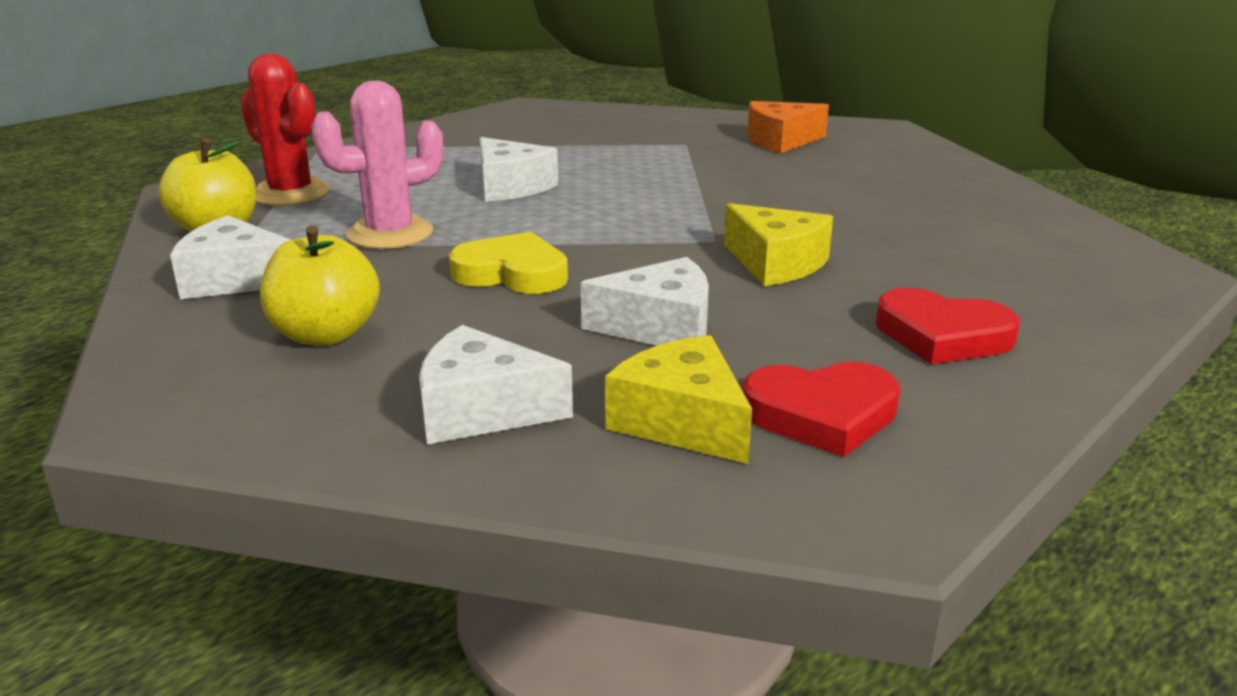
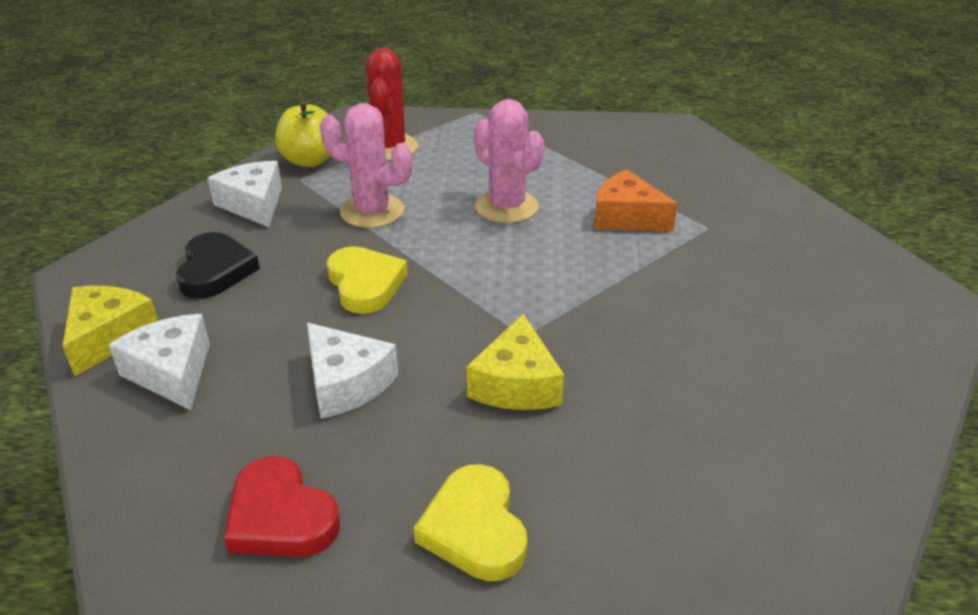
camera: 50 degrees right, 10 degrees up
yellow apple [260,225,380,346] -> black heart [176,232,260,299]
white cheese [480,137,558,202] -> pink cactus [474,99,544,223]
yellow cheese [605,335,752,464] -> yellow cheese moved to [62,286,158,377]
orange cheese [747,101,829,154] -> orange cheese moved to [594,170,678,231]
red heart [876,287,1020,364] -> yellow heart [414,464,527,581]

